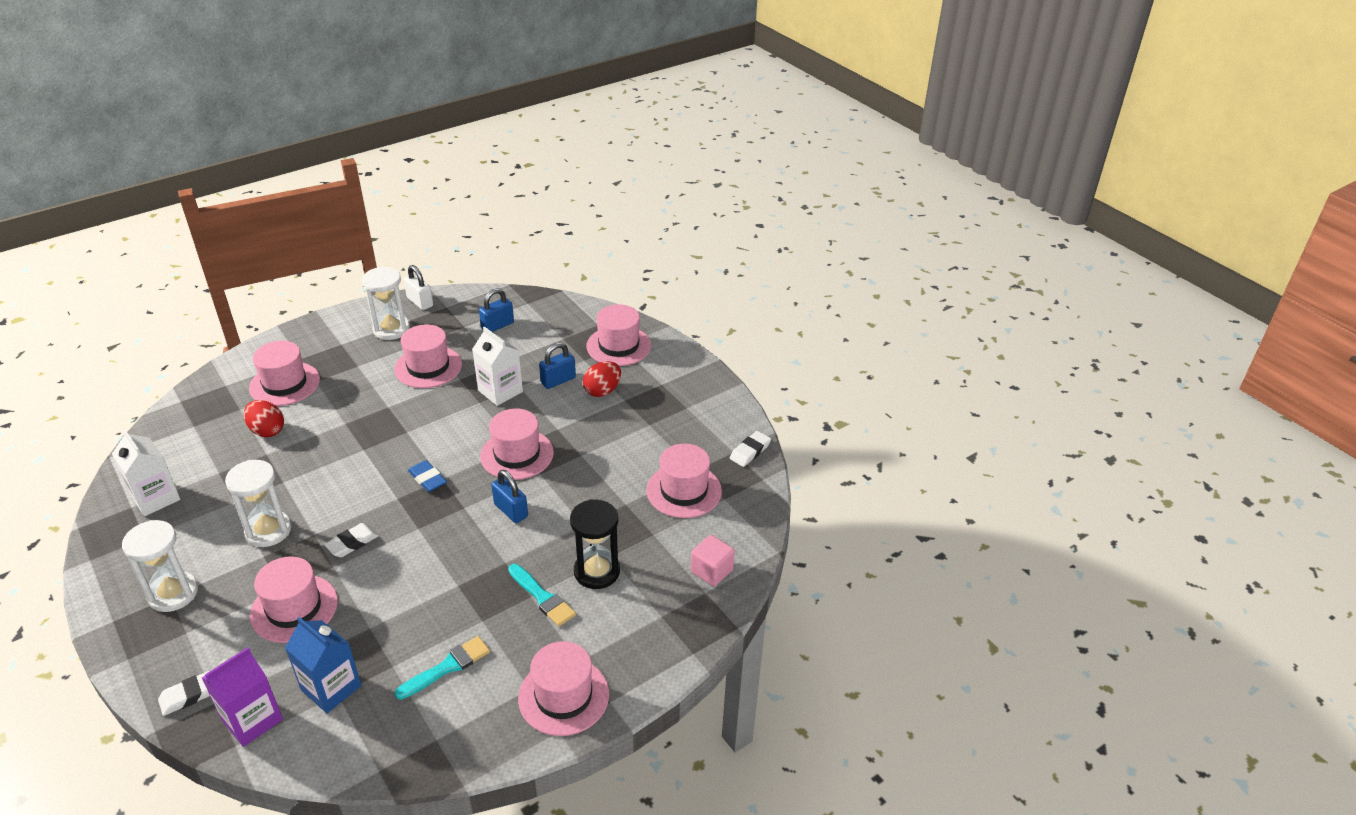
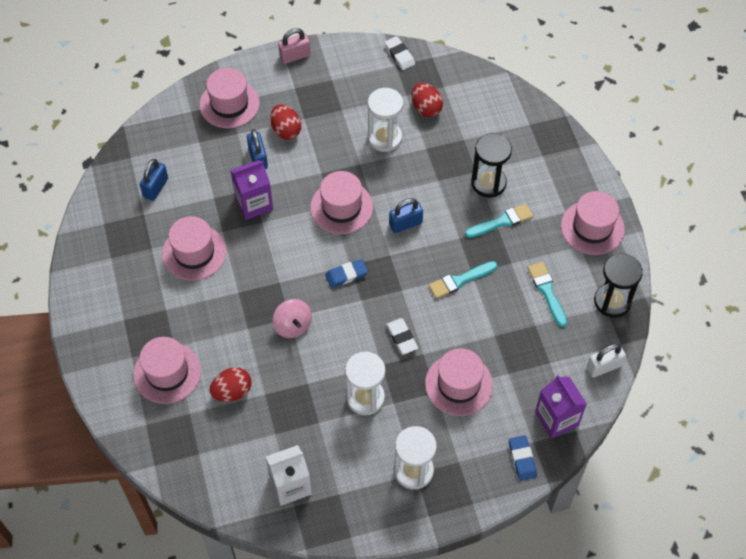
camera: 70 degrees left, 20 degrees up
white eraser [158,669,213,716] -> blue eraser [509,435,537,481]
blue carton [285,617,362,713] -> none
white hourglass [362,267,410,340] -> white hourglass moved to [368,88,403,152]
white padlock [404,265,433,310] -> white padlock moved to [587,344,626,378]
white carton [472,326,523,406] -> purple carton [230,160,273,220]
blue padlock [479,288,514,332] -> blue padlock turned 45 degrees clockwise [140,159,168,201]
pink hat [646,444,722,518] -> red egg [412,83,443,117]
pink cube [691,535,735,586] -> none
none -> pink spinning top [273,299,312,338]
none -> pink padlock [278,28,311,64]
none -> turquoise brush [429,261,497,299]
none -> black hourglass [594,254,643,318]

